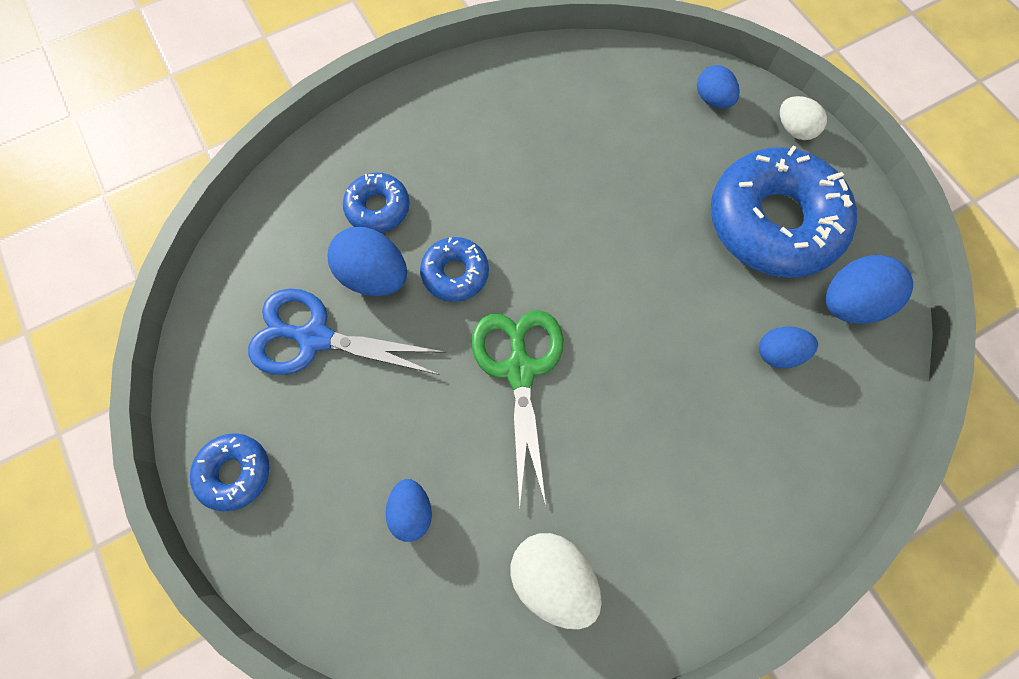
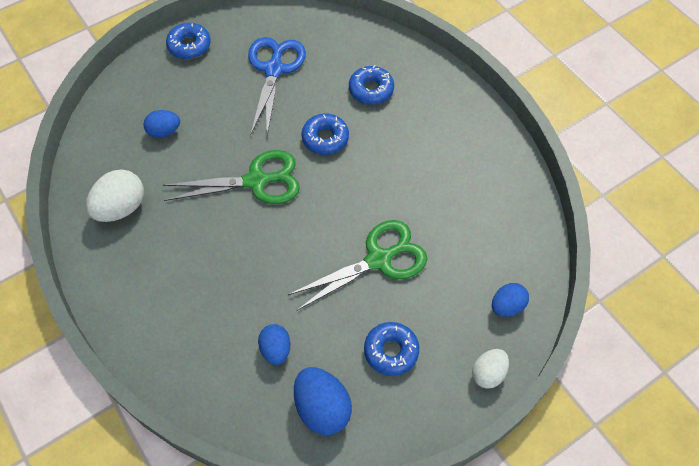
camera: 85 degrees right, 10 degrees down
blue egg [328,227,407,296] -> none
blue donut [711,146,857,278] -> blue donut [364,322,419,376], size x0.48
none -> green scissors [288,220,427,310]

